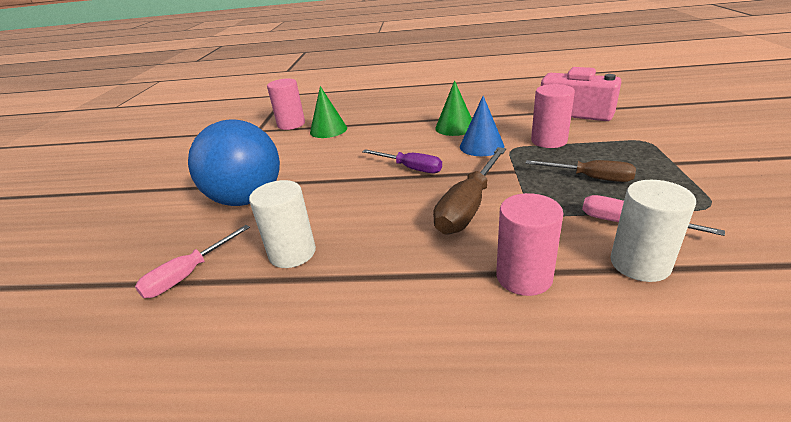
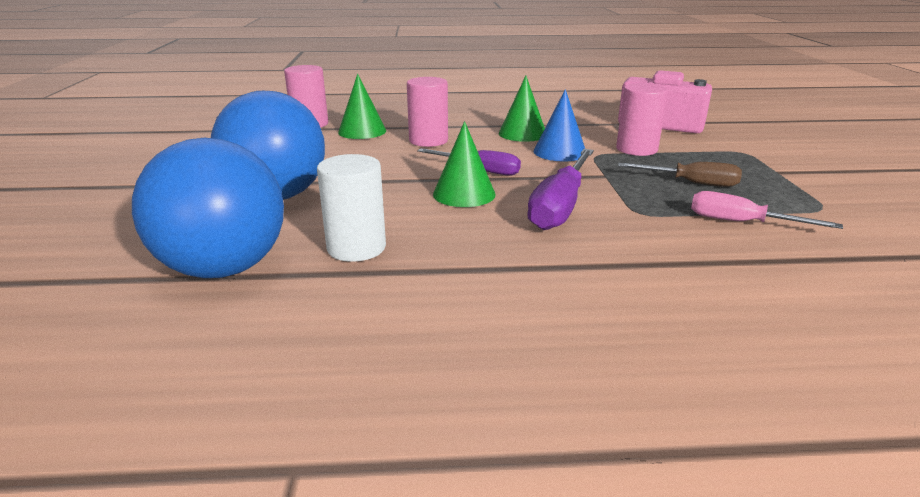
camera: 10 degrees left, 5 degrees down
pink screwdriver [135,225,250,298] -> blue ball [132,138,284,278]
brown screwdriver [433,147,506,235] -> purple screwdriver [527,149,594,230]
pink cylinder [496,193,563,296] -> pink cylinder moved to [407,77,448,147]
white cylinder [610,180,696,282] -> none
none -> green cone [433,121,496,207]

